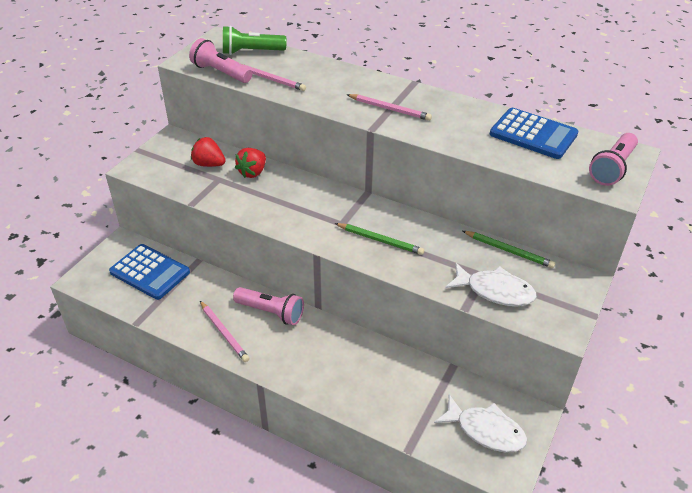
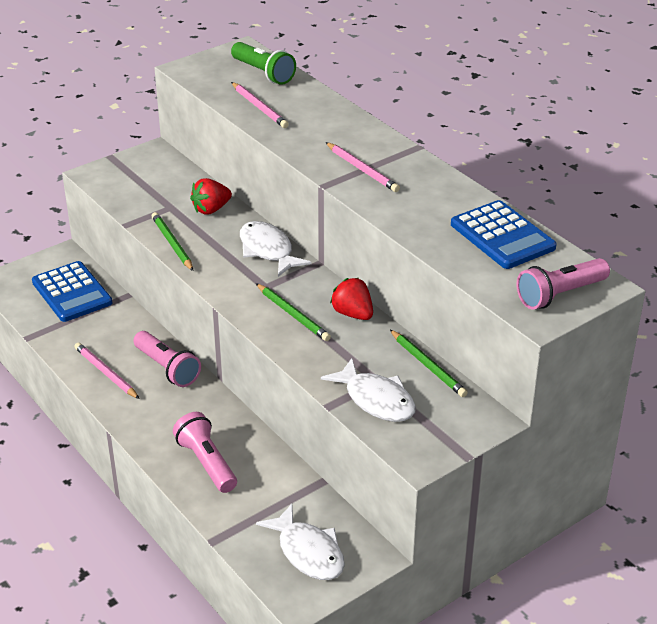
camera: 25 degrees right, 5 degrees down
pink flashlight [189,38,252,83] -> pink flashlight moved to [173,412,237,493]
red strawberry [191,137,226,167] -> red strawberry moved to [330,278,373,320]
pink pencil [200,301,249,362] -> pink pencil turned 150 degrees clockwise [74,342,140,399]
green flashlight [223,26,286,55] -> green flashlight turned 150 degrees counterclockwise [231,42,296,85]
none -> green pencil [151,212,193,271]
none -> white fish [240,221,312,277]

